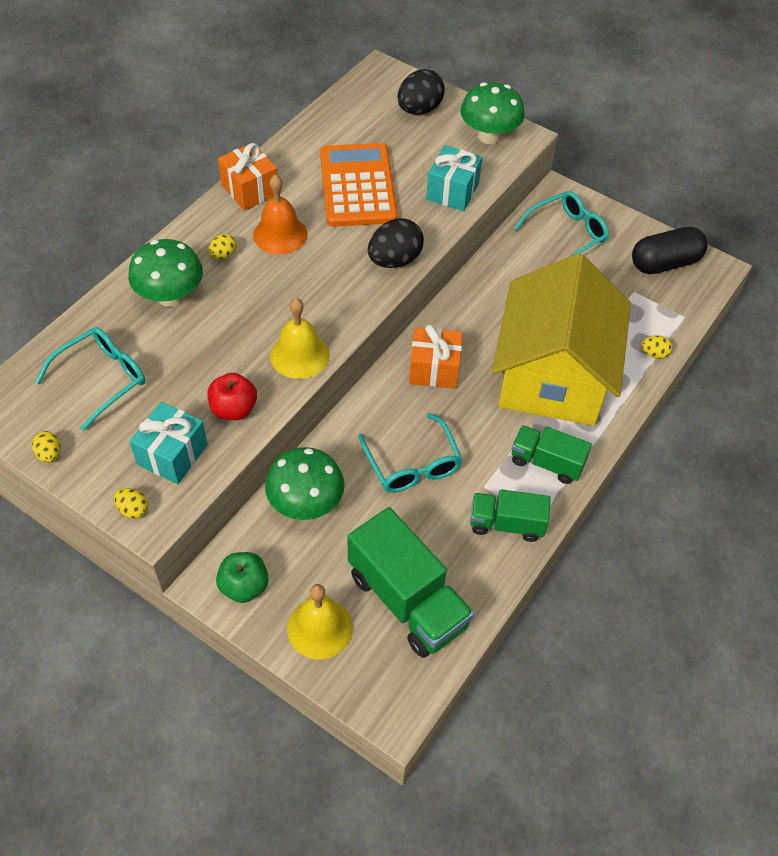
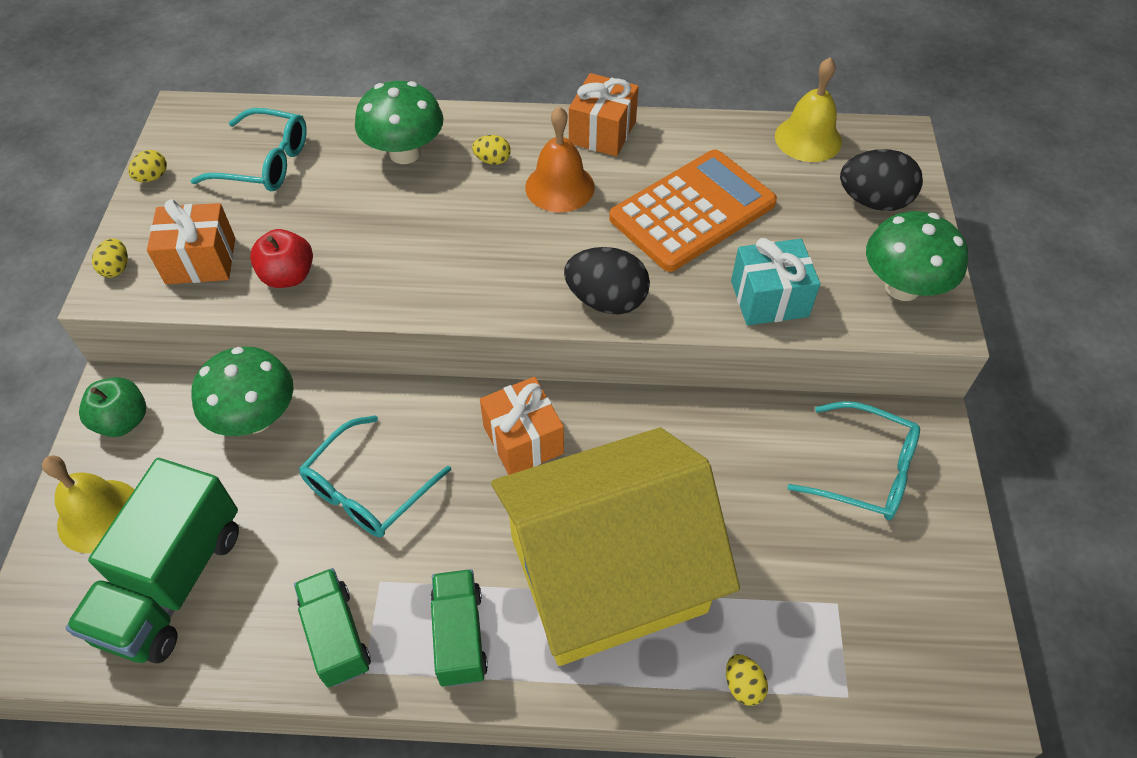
camera: 60 degrees right, 0 degrees up
turquoise gift [130,402,208,484] -> orange gift [147,199,235,284]
yellow bell [270,298,330,379] -> yellow bell moved to [775,57,842,162]
black capsule [632,227,708,274] -> none

